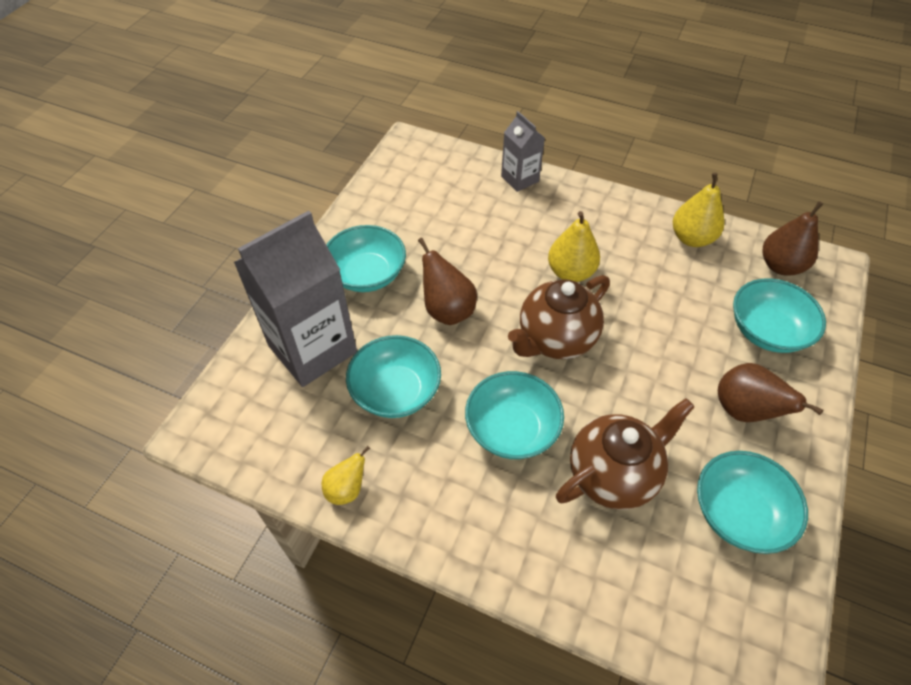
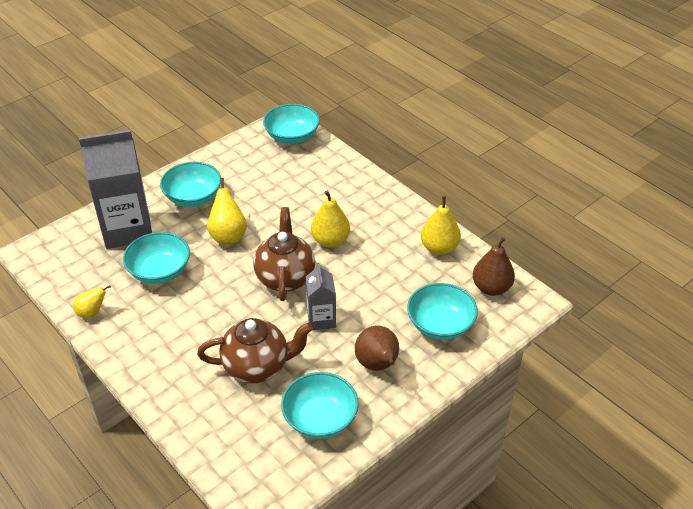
camera: 25 degrees right, 10 degrees down
brown pear [418,238,477,325] -> yellow pear [207,178,247,244]
turquoise bowl [465,371,564,459] -> turquoise bowl moved to [263,104,320,144]
grey carton [501,111,545,192] -> grey carton moved to [306,263,336,330]
brown teapot [508,275,610,359] -> brown teapot turned 105 degrees clockwise [253,207,315,301]

